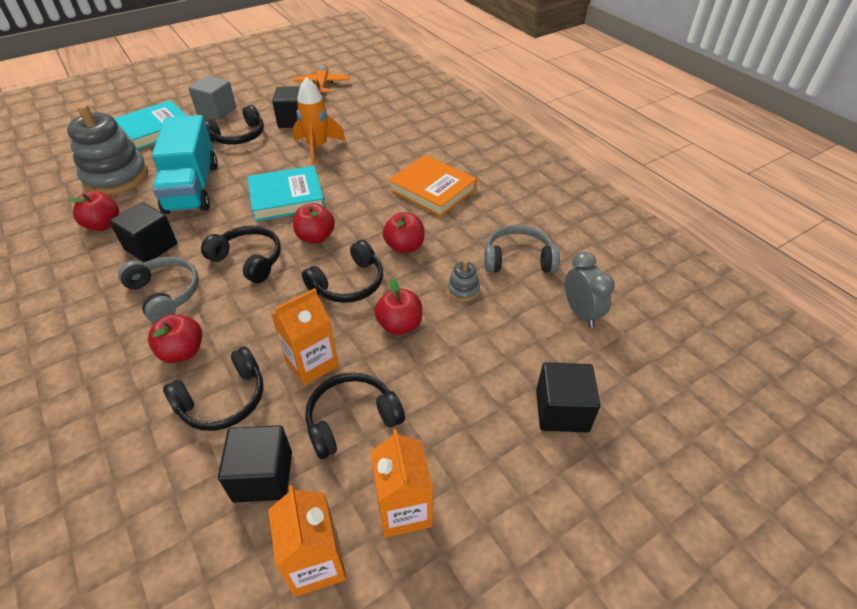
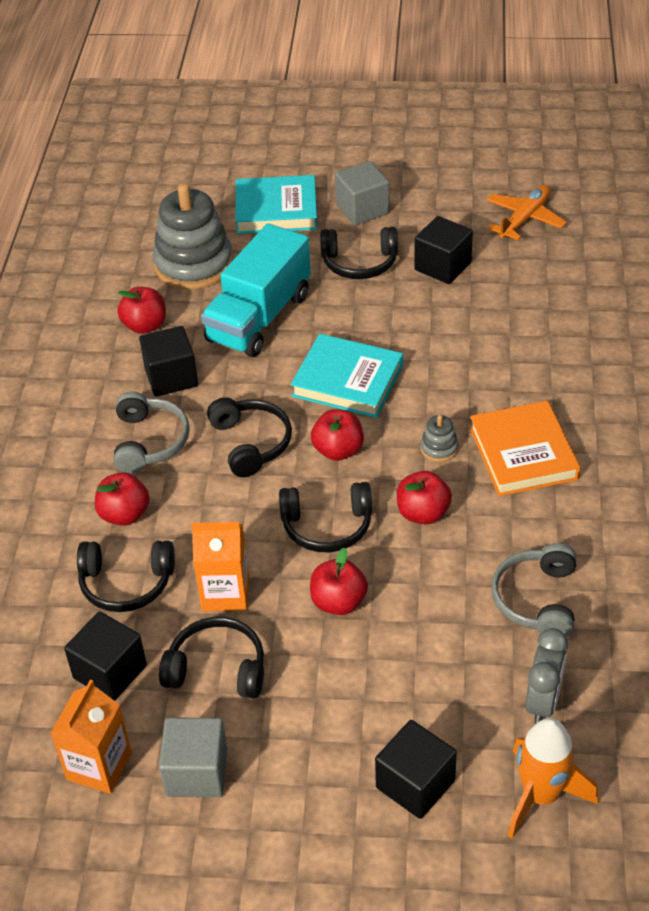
camera: 40 degrees right, 0 degrees up
orange rocket [293,77,346,165] -> orange rocket moved to [508,718,598,838]
orange carton [370,429,433,538] -> grey cube [159,717,227,797]
grey stacking toy [448,260,480,301] -> grey stacking toy moved to [420,415,458,462]
grey headphones [484,225,560,273] -> grey headphones turned 120 degrees counterclockwise [491,543,577,637]

